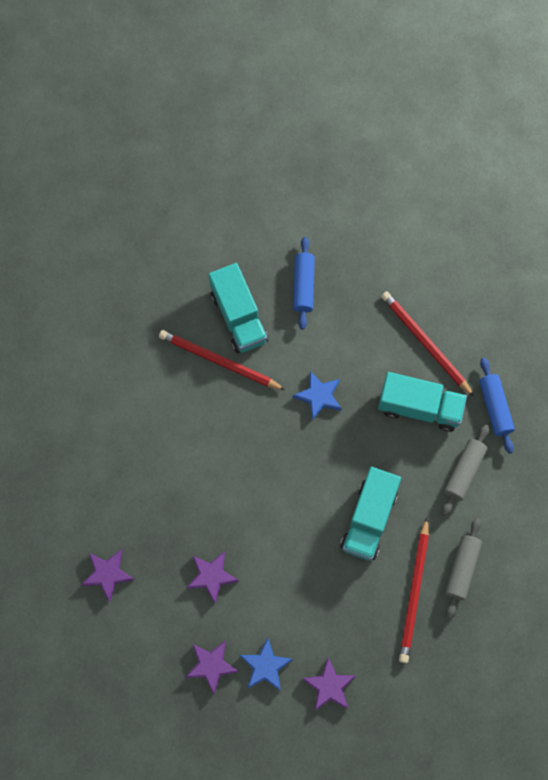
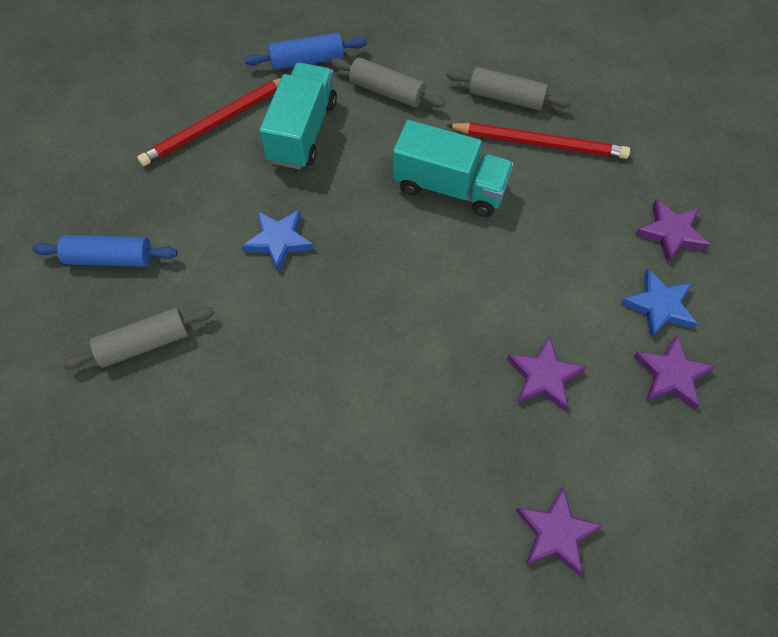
camera: 90 degrees left, 10 degrees down
red pencil [159,330,285,390] -> none
turquoise truck [208,263,268,353] -> grey rolling pin [62,307,214,369]

